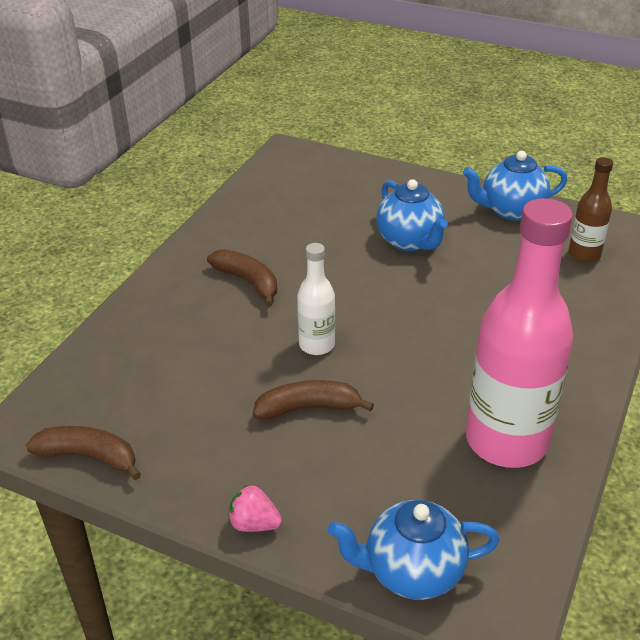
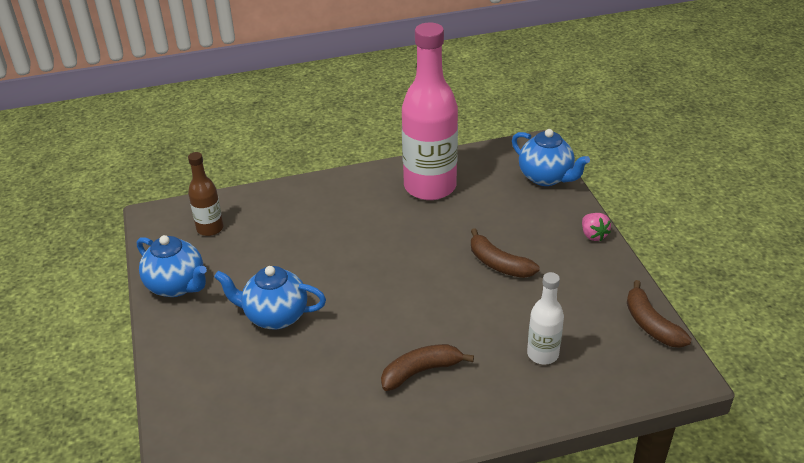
camera: 130 degrees left, 0 degrees up
brown banana [207,249,277,307] -> brown banana turned 60 degrees clockwise [381,344,474,391]
white bottle [297,243,335,355] -> white bottle moved to [527,272,564,365]
blue teapot [376,179,448,251] -> blue teapot turned 105 degrees counterclockwise [214,266,326,329]

